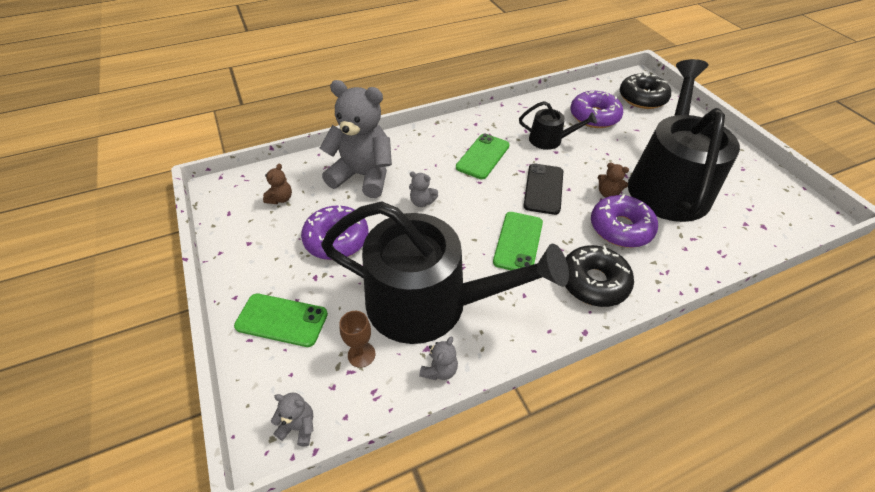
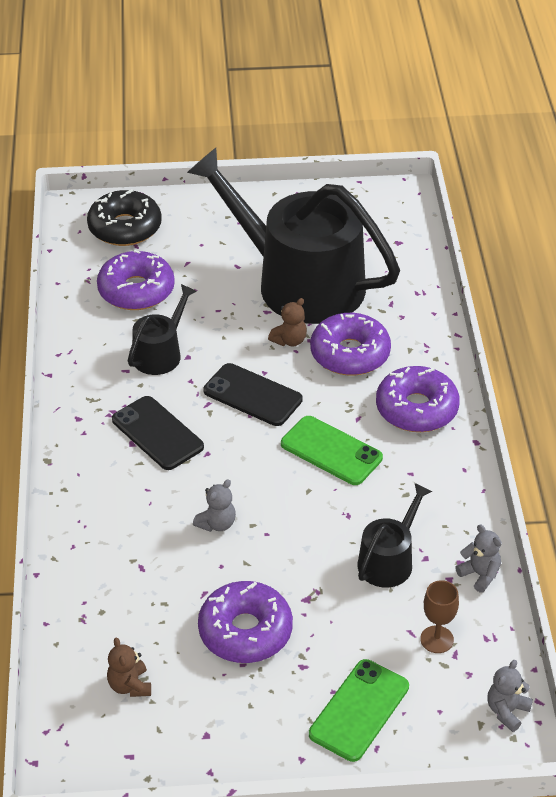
camera: 70 degrees left, 5 degrees down
brown teddy bear [263,164,292,204] -> brown teddy bear turned 150 degrees counterclockwise [107,637,151,697]
grey teddy bear [320,80,392,198] -> none
black watering can [321,201,569,344] -> black watering can [358,483,432,588], size x0.44
green phone [456,134,510,179] -> black phone [112,396,204,470]
black donut [565,245,634,307] -> purple donut [376,366,460,432]

